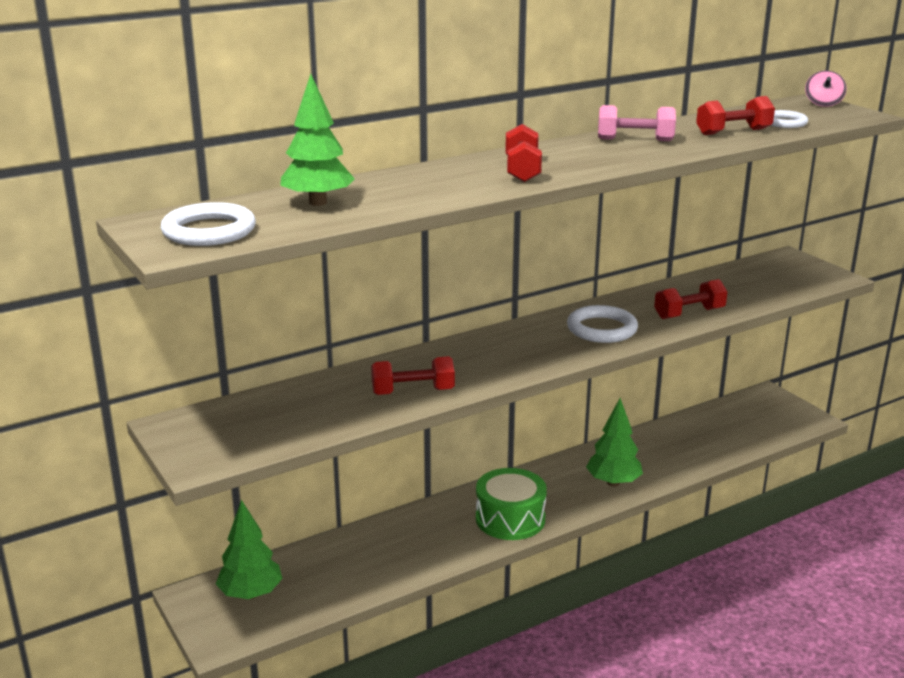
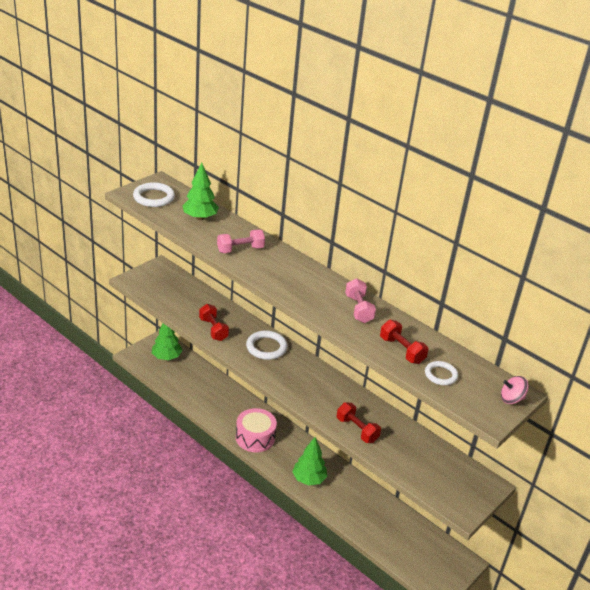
camera: 70 degrees right, 10 degrees up
green drum [476,468,547,540] -> pink drum [236,408,277,453]
red dumbbell [505,124,542,182] -> none
white ring [567,305,638,343] -> white ring moved to [246,330,288,360]
none -> pink dumbbell [217,229,265,253]

